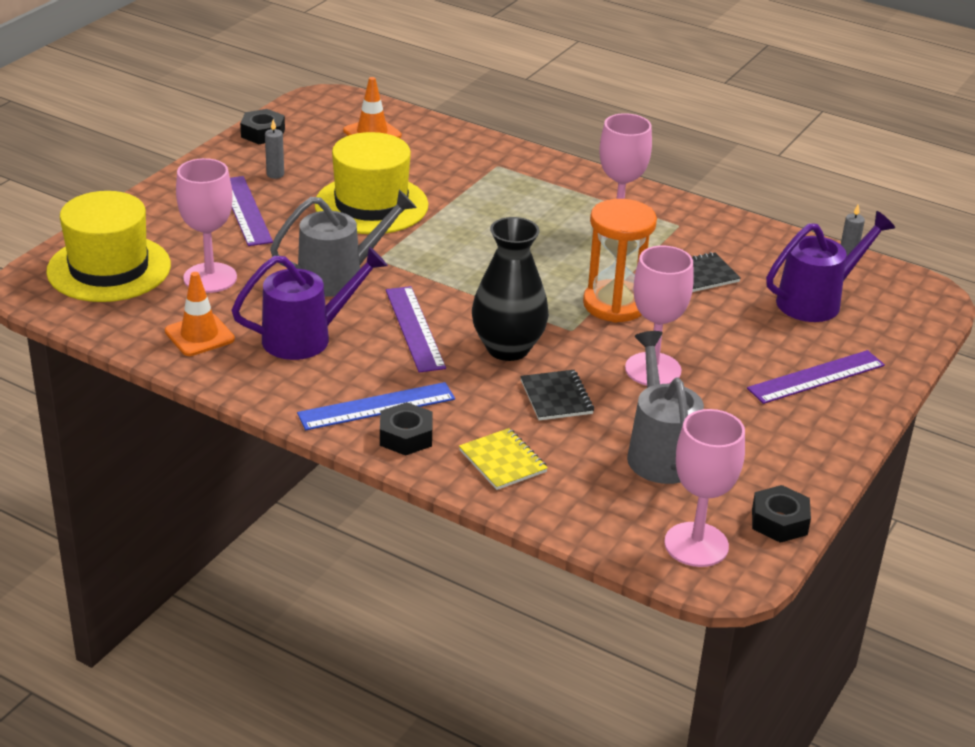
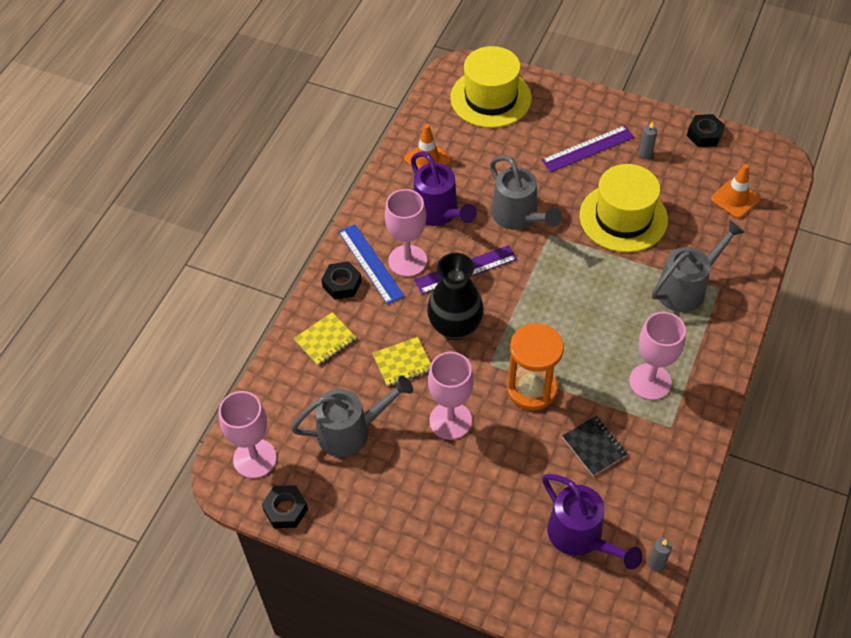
camera: 85 degrees right, 20 degrees up
pink goblet [176,158,237,293] -> pink goblet moved to [385,189,427,277]
black notebook [520,370,594,420] -> yellow notebook [372,337,431,386]
purple ruler [747,350,885,404] -> none
none -> grey watering can [652,220,745,312]

